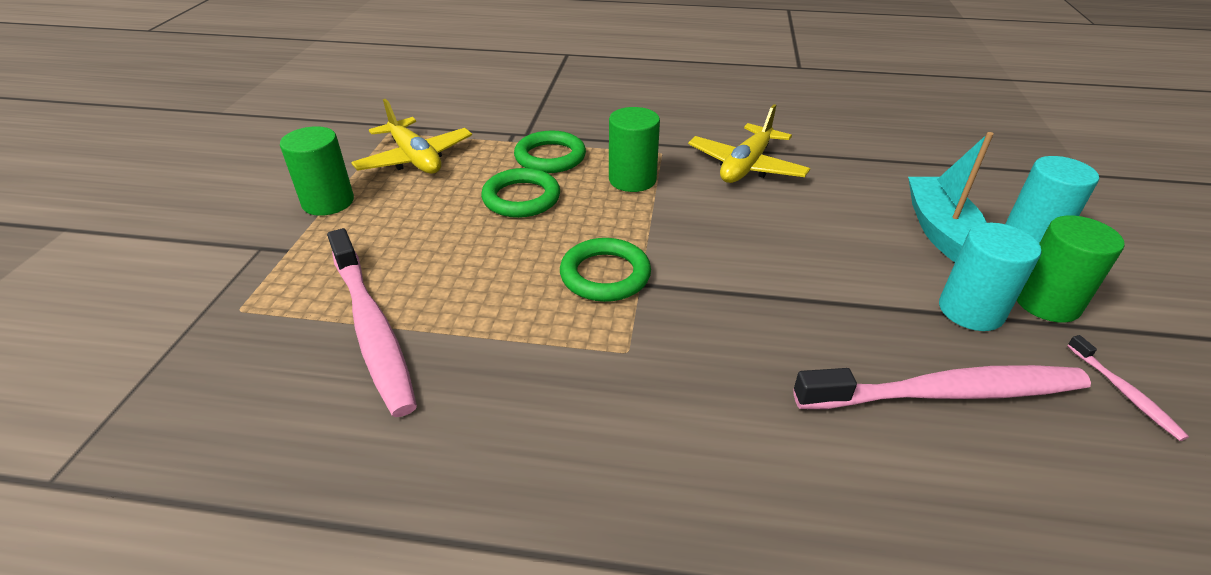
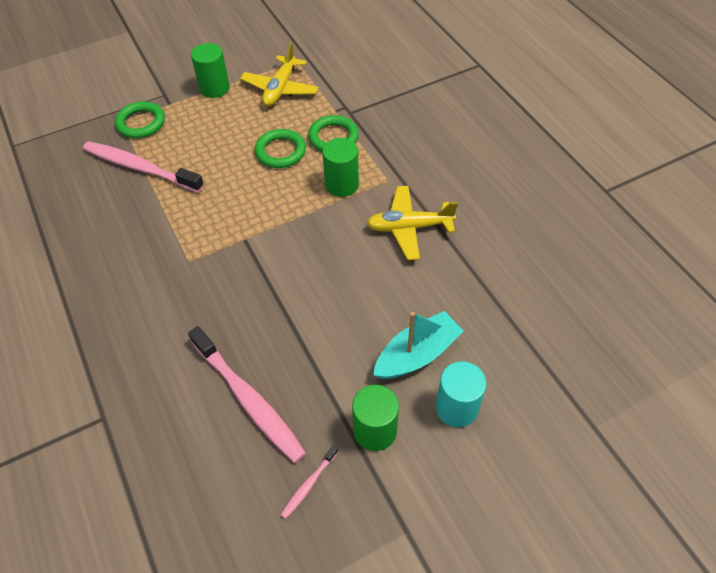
camera: 55 degrees right, 15 degrees up
pink toothbrush [327,228,417,417] -> pink toothbrush turned 90 degrees clockwise [83,141,204,193]
green ring [560,238,651,302] -> green ring moved to [115,101,165,138]
turquoise cylinder [939,223,1041,331] -> none

